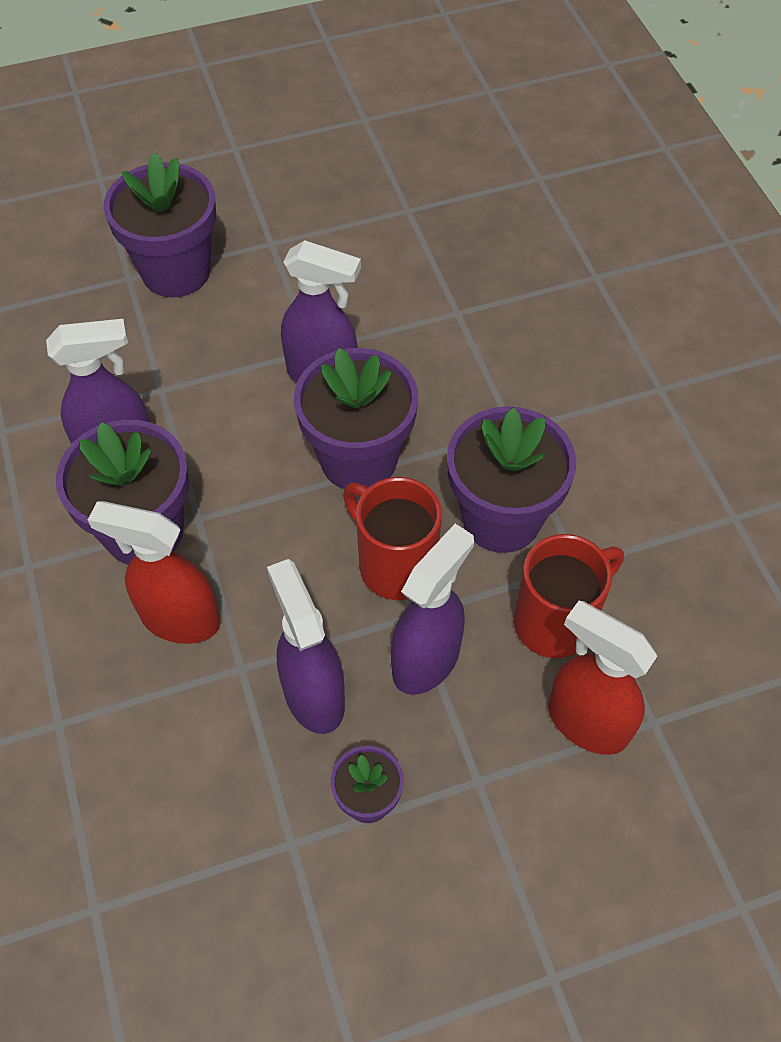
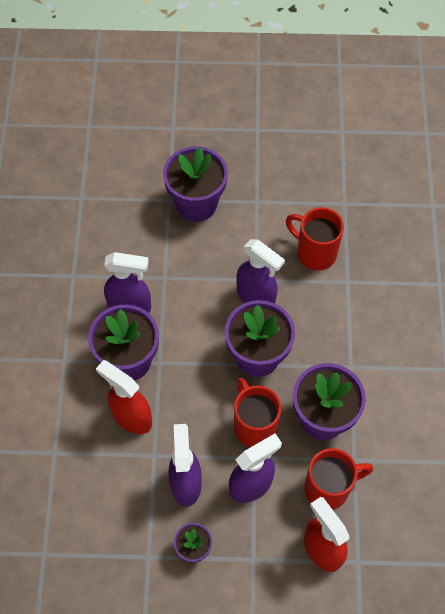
camera: 20 degrees right, 5 degrees up
none -> red mug [286,207,344,270]

